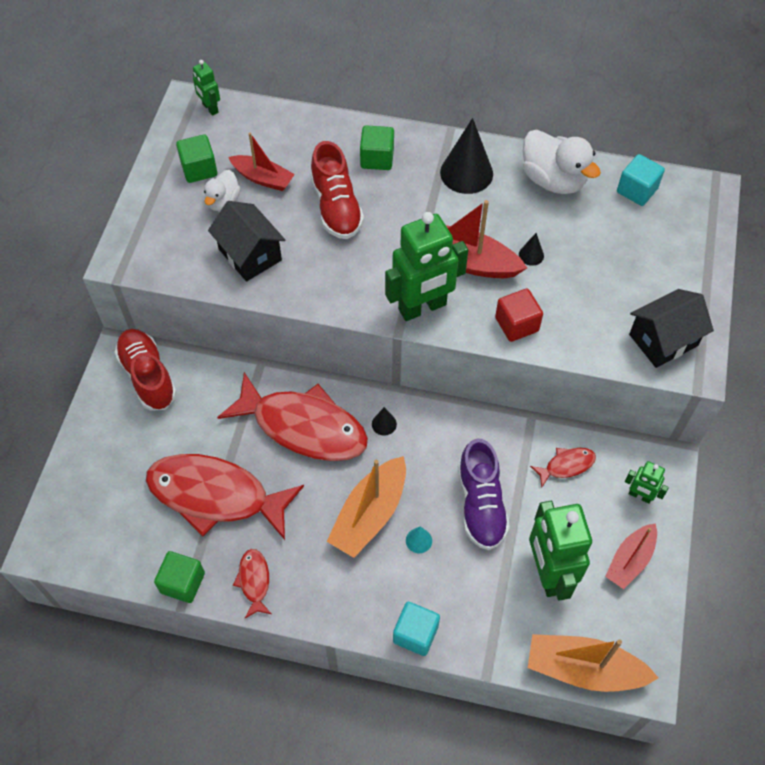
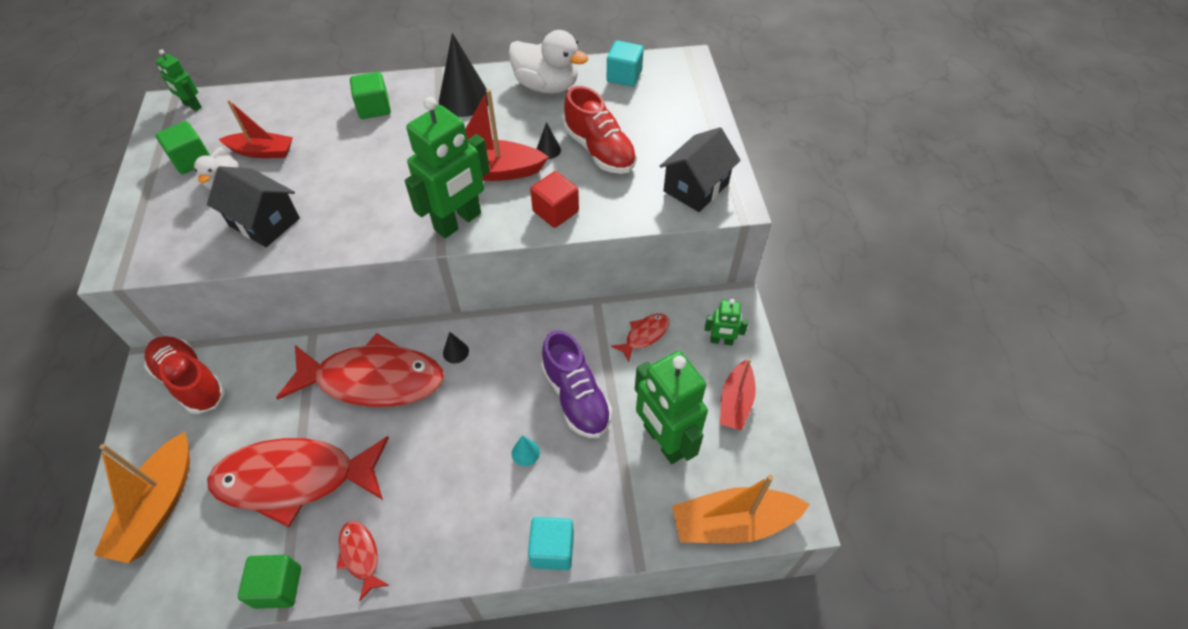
camera: 20 degrees left, 5 degrees down
red shoe [310,141,364,239] -> red shoe moved to [564,86,637,174]
orange boat [326,456,406,558] -> orange boat moved to [94,432,190,563]

